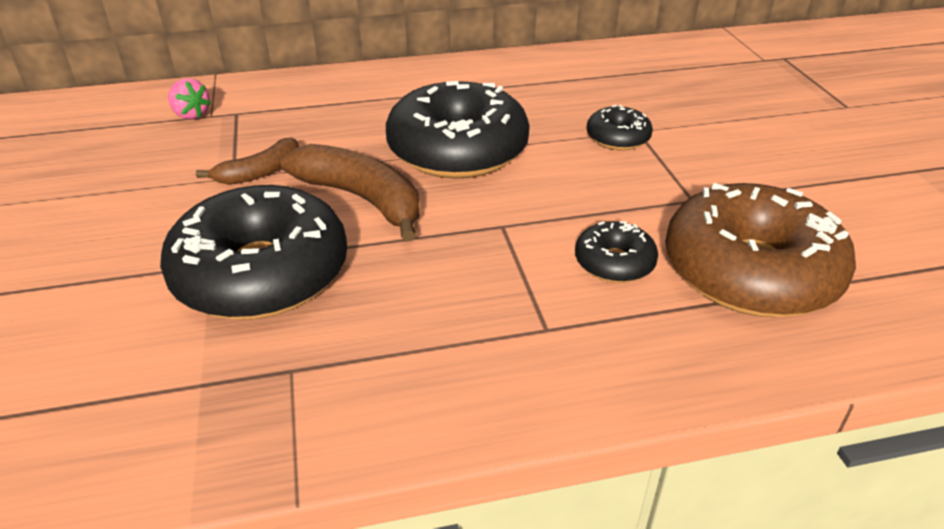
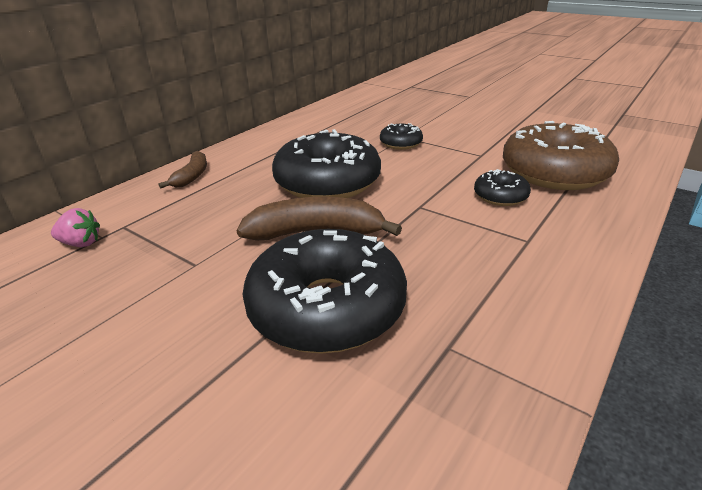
camera: 40 degrees left, 5 degrees down
brown banana [196,137,299,185] -> brown banana moved to [158,151,207,188]

